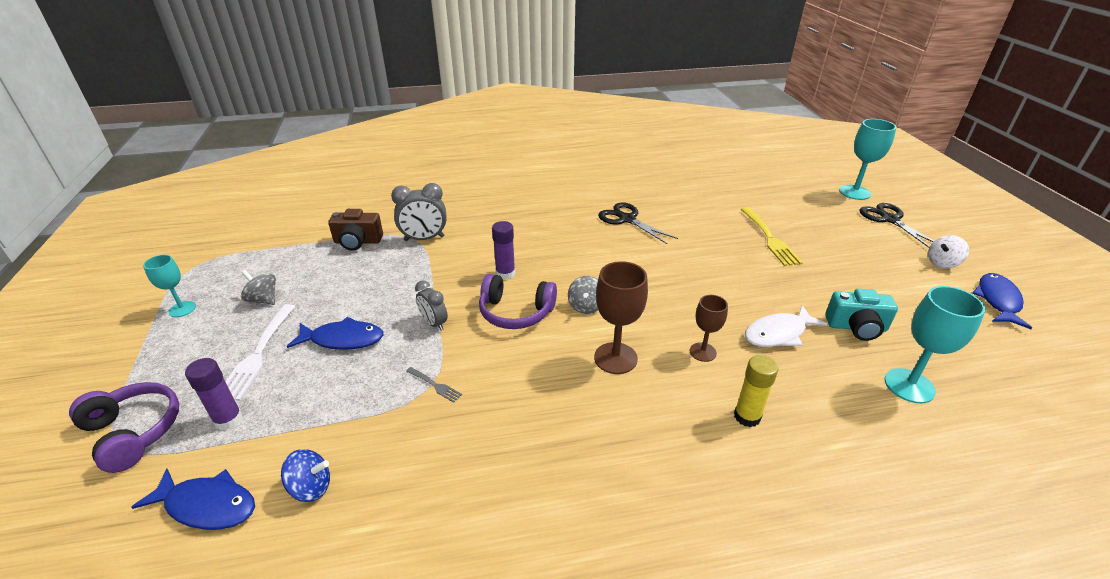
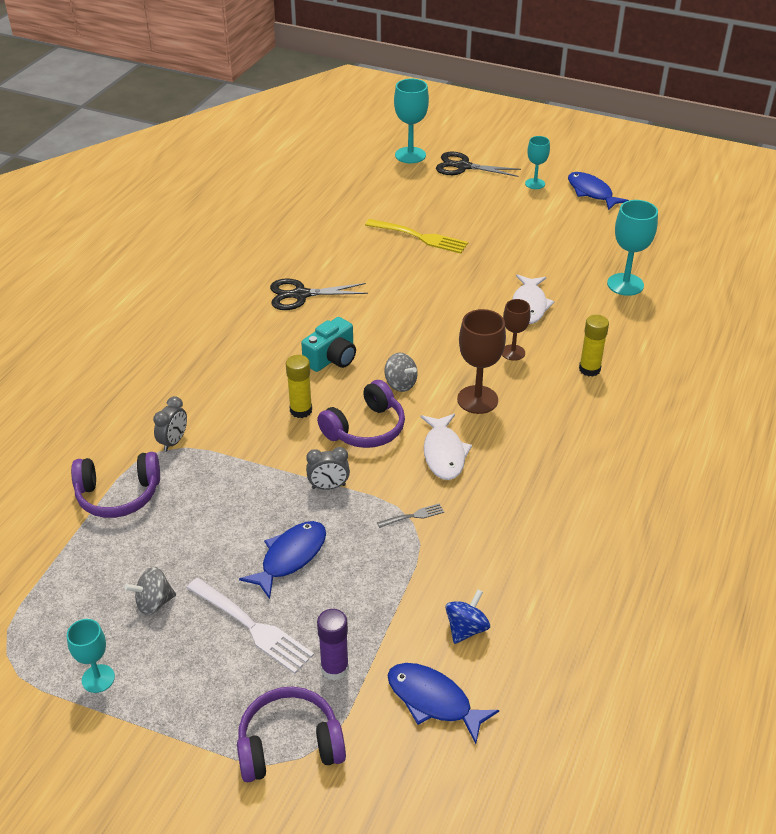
camera: 55 degrees left, 5 degrees up
blue fish [131,469,255,530] -> blue fish turned 105 degrees counterclockwise [387,663,499,744]
brown camera [328,209,383,250] -> purple headphones [71,452,160,518]
grey clock [391,183,447,241] -> grey clock [153,396,187,451], size x0.64
purple glue stick [492,221,515,280] -> yellow glue stick [286,355,312,418]
turquoise camera [825,289,898,341] -> turquoise camera moved to [301,317,356,372]
white spinning top [928,235,969,268] -> turquoise goblet [525,136,550,189]
none -> white fish [421,414,472,480]

